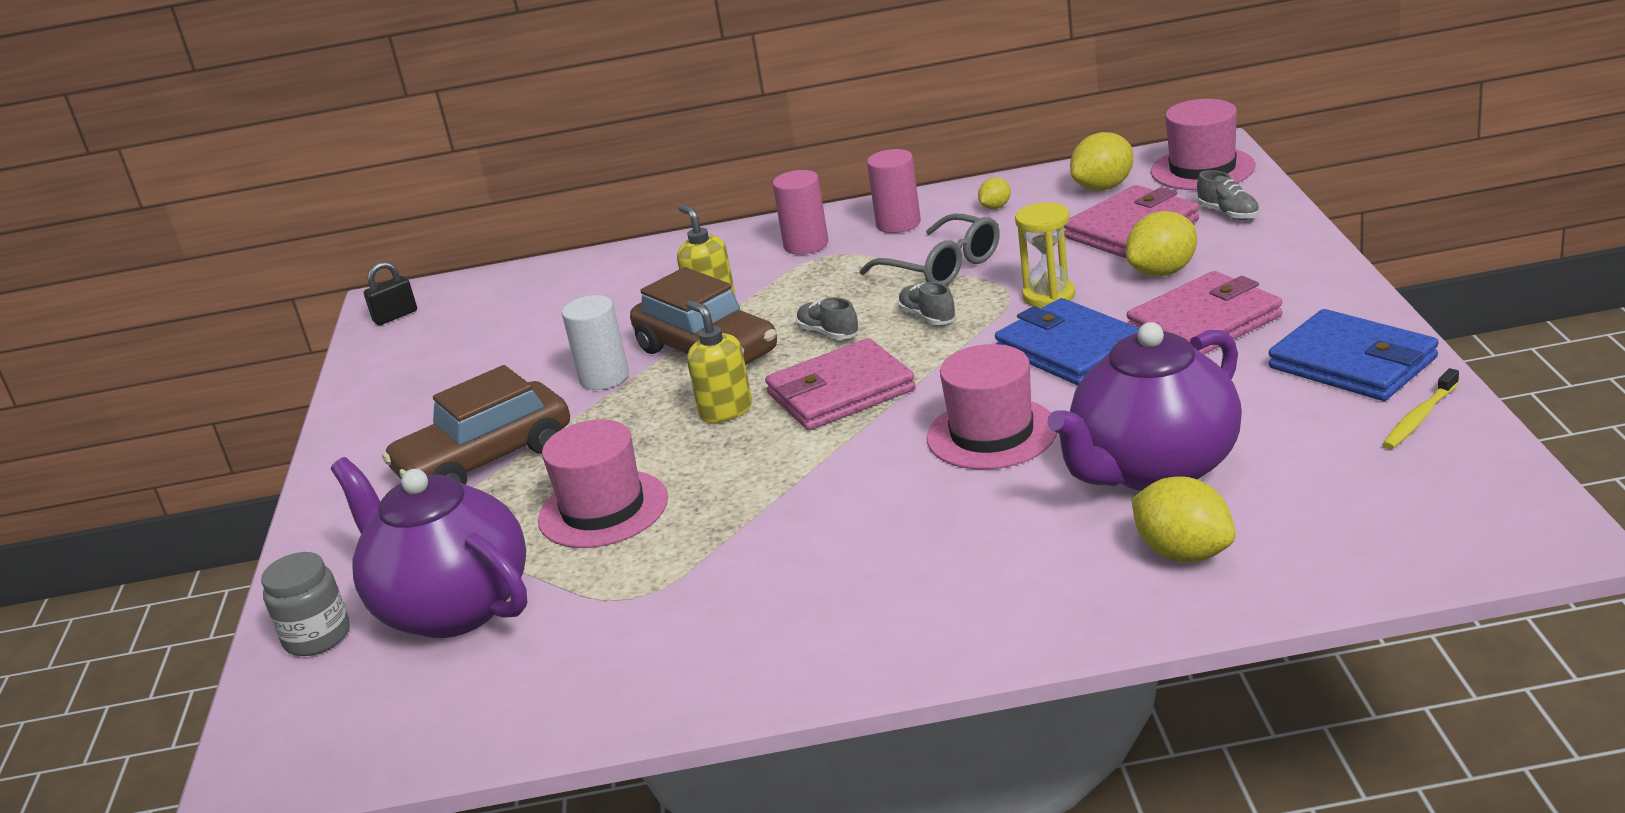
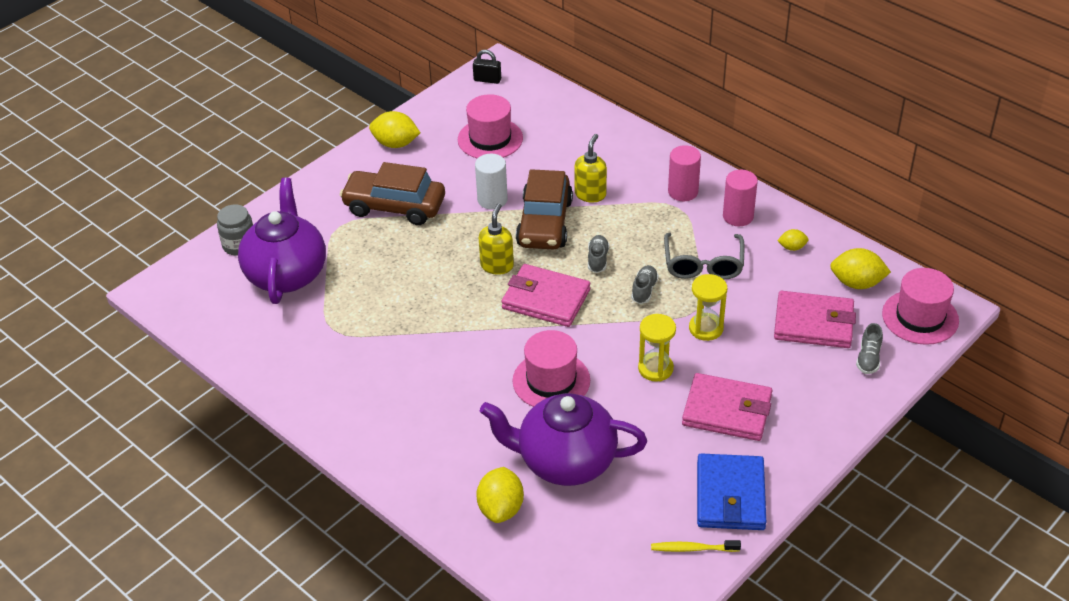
camera: 45 degrees right, 15 degrees up
pink hat [538,419,668,548] -> pink hat moved to [458,94,523,159]
blue wallet [995,298,1139,386] -> yellow hourglass [638,314,676,382]
yellow lemon [1126,211,1197,277] -> yellow lemon moved to [369,111,421,148]

